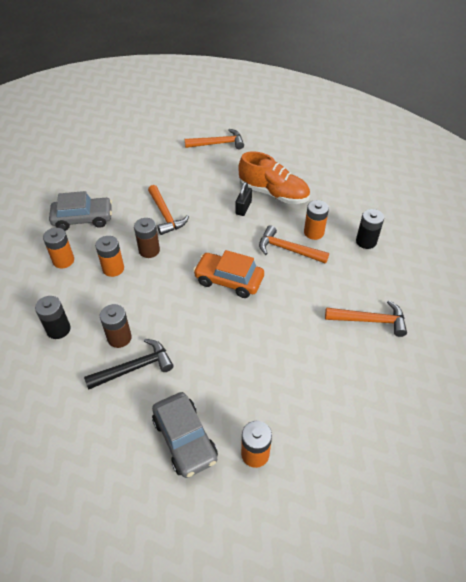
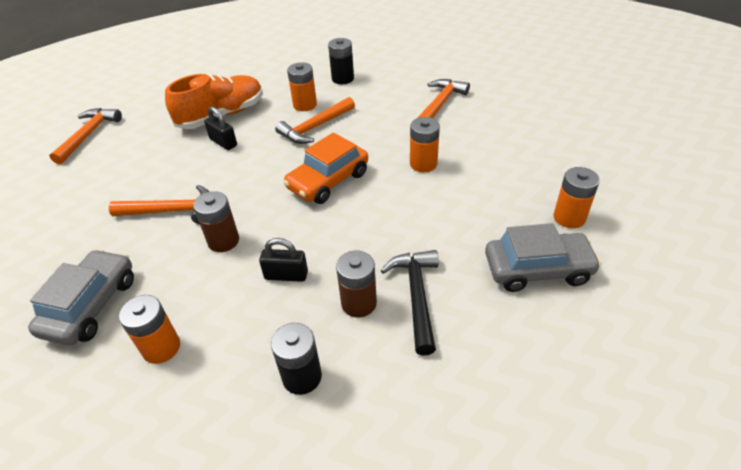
camera: 65 degrees left, 5 degrees down
orange battery [95,236,124,277] -> orange battery moved to [410,117,440,172]
none -> black padlock [259,238,308,282]

